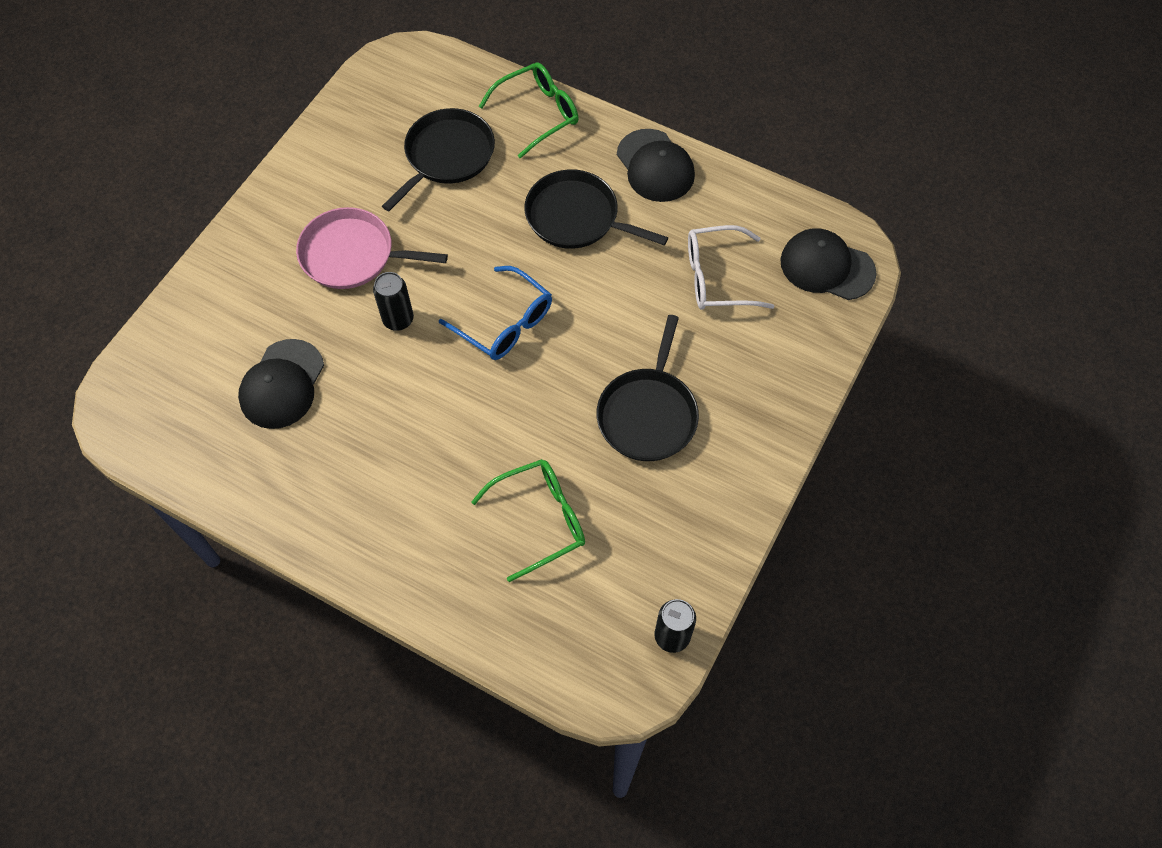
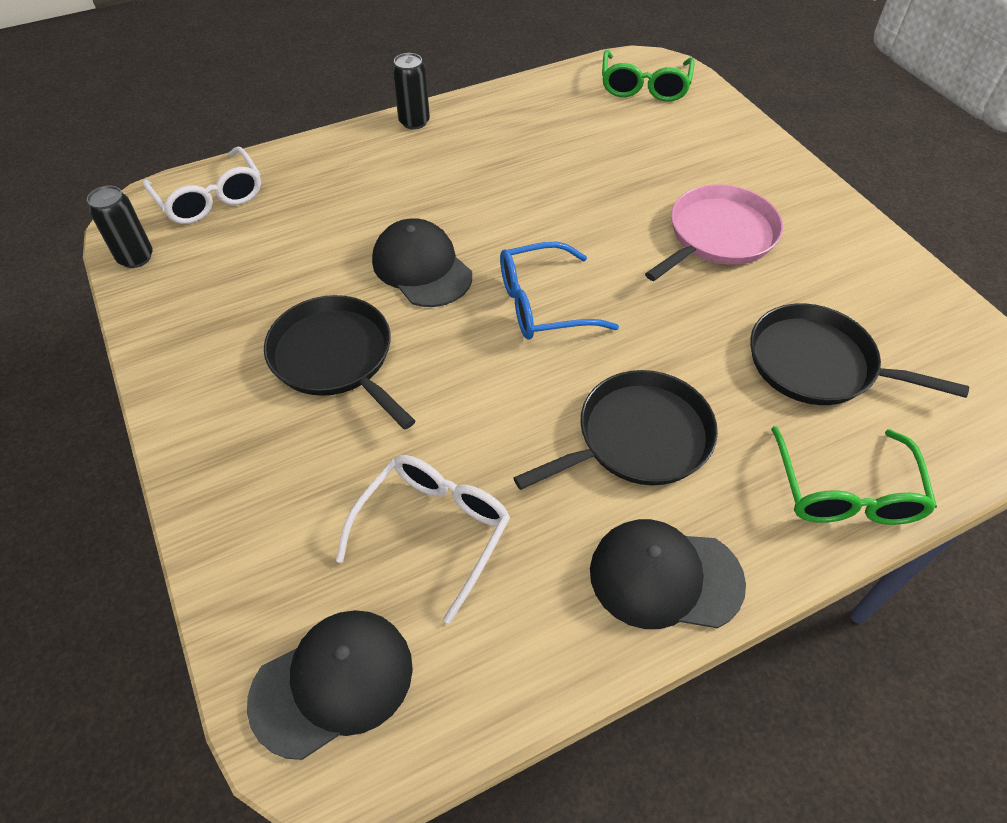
camera: 125 degrees right, 10 degrees down
black cap [238,339,324,429] -> black cap moved to [372,218,472,307]
black can [373,272,414,331] -> black can moved to [392,53,430,130]
black pan [382,108,495,211] -> black pan turned 135 degrees clockwise [750,304,969,405]
green glasses [471,459,585,582] -> green glasses moved to [602,50,695,102]
none -> white glasses [143,146,261,224]

